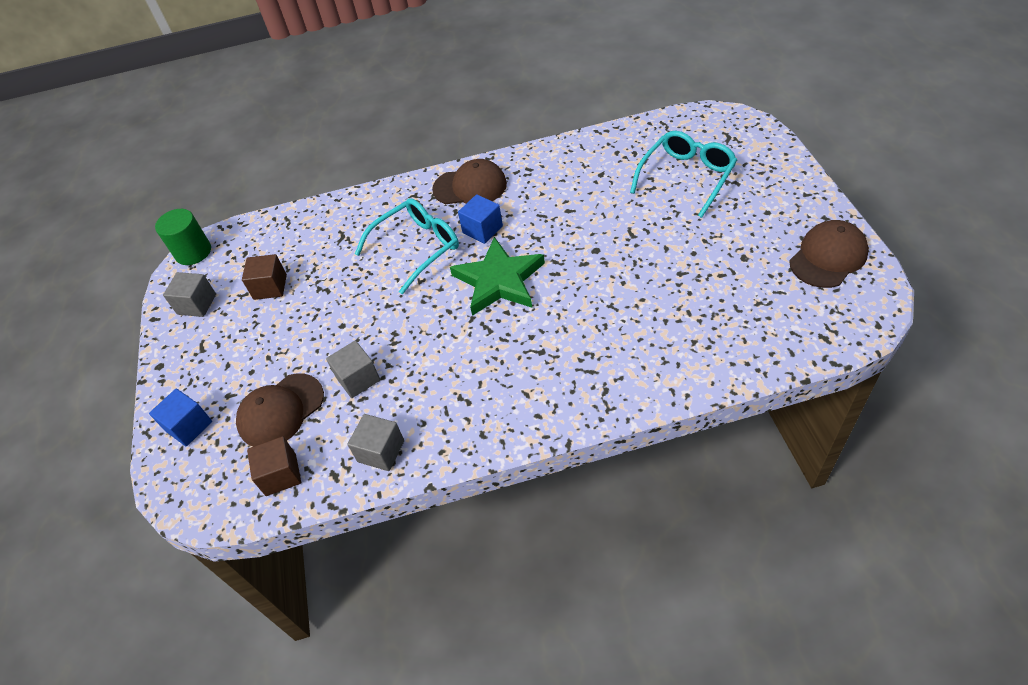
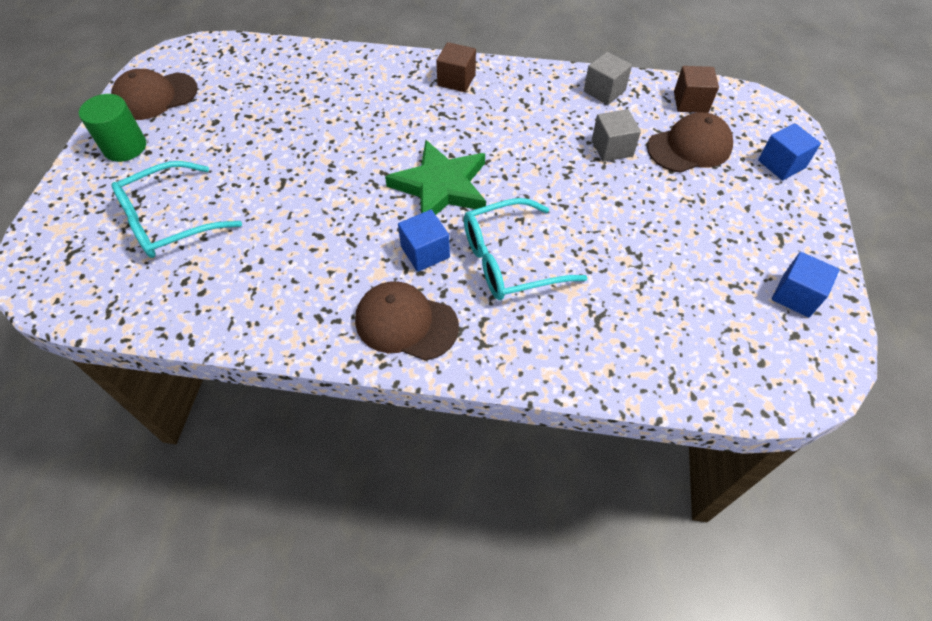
camera: 165 degrees left, 5 degrees up
green cylinder [155,209,211,265] -> green cylinder moved to [79,94,146,162]
grey cube [163,272,216,317] -> blue cube [772,252,840,317]
brown cube [242,254,287,300] -> brown cube moved to [436,42,476,92]

